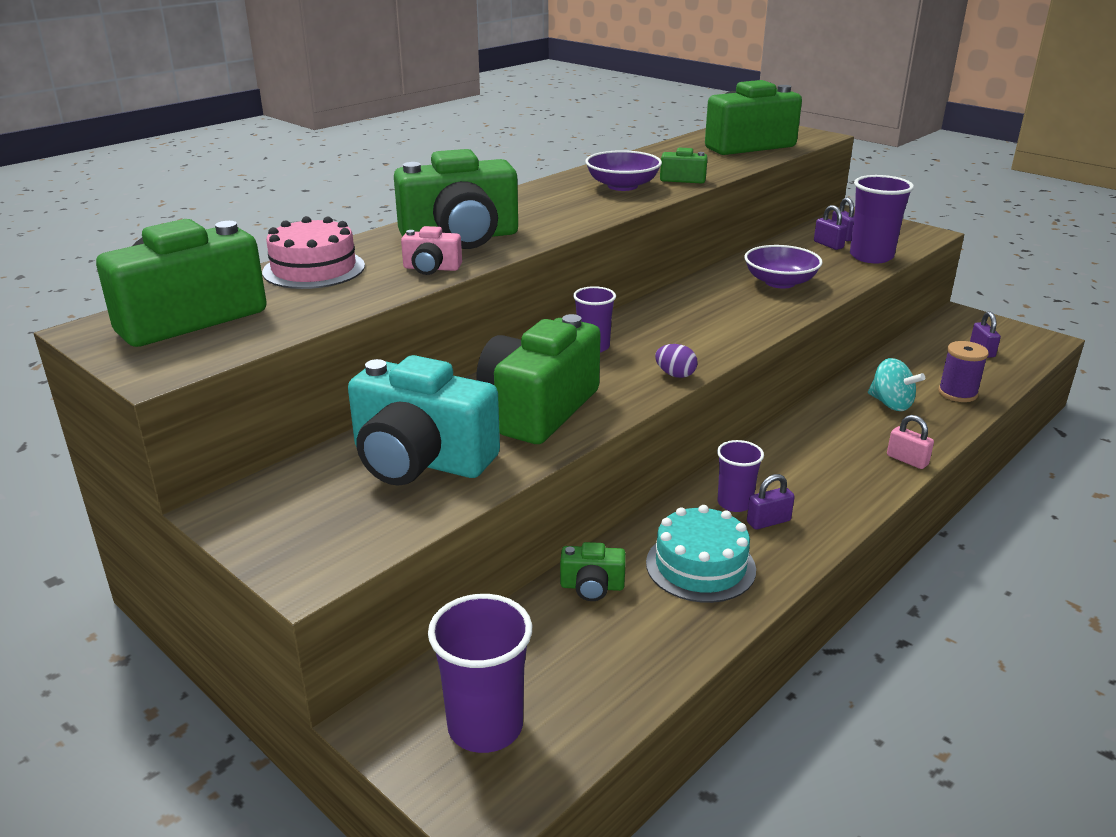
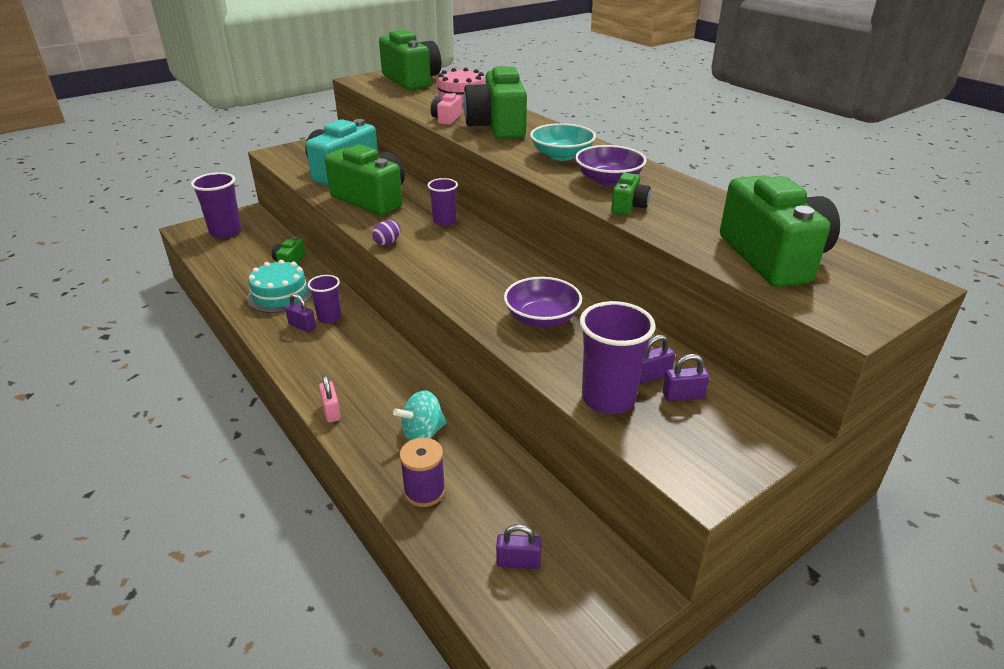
camera: 100 degrees right, 5 degrees up
purple padlock [747,474,795,530] -> purple padlock turned 45 degrees counterclockwise [285,294,316,332]
pink padlock [887,415,934,469] -> pink padlock turned 75 degrees counterclockwise [319,375,341,423]
none -> turquoise bowl [530,123,596,161]

